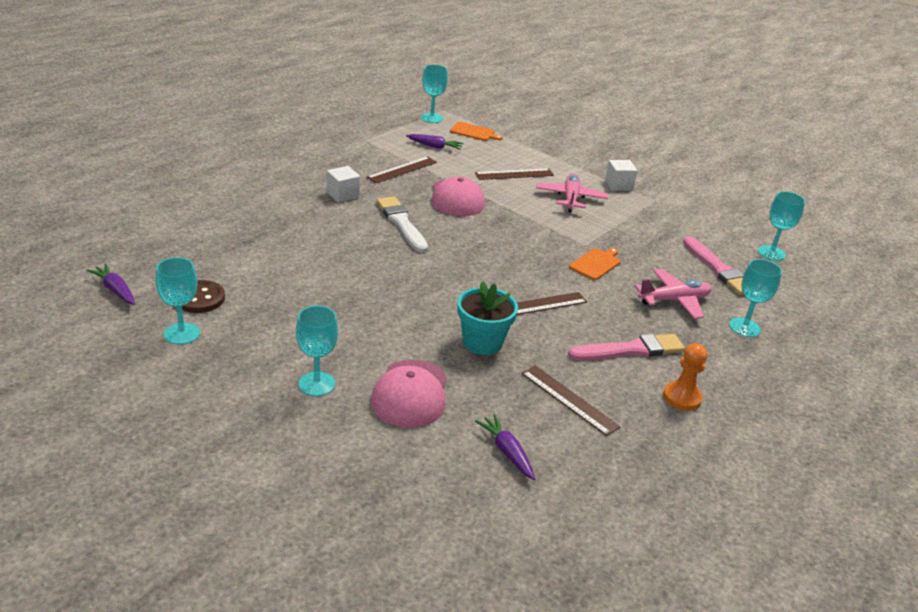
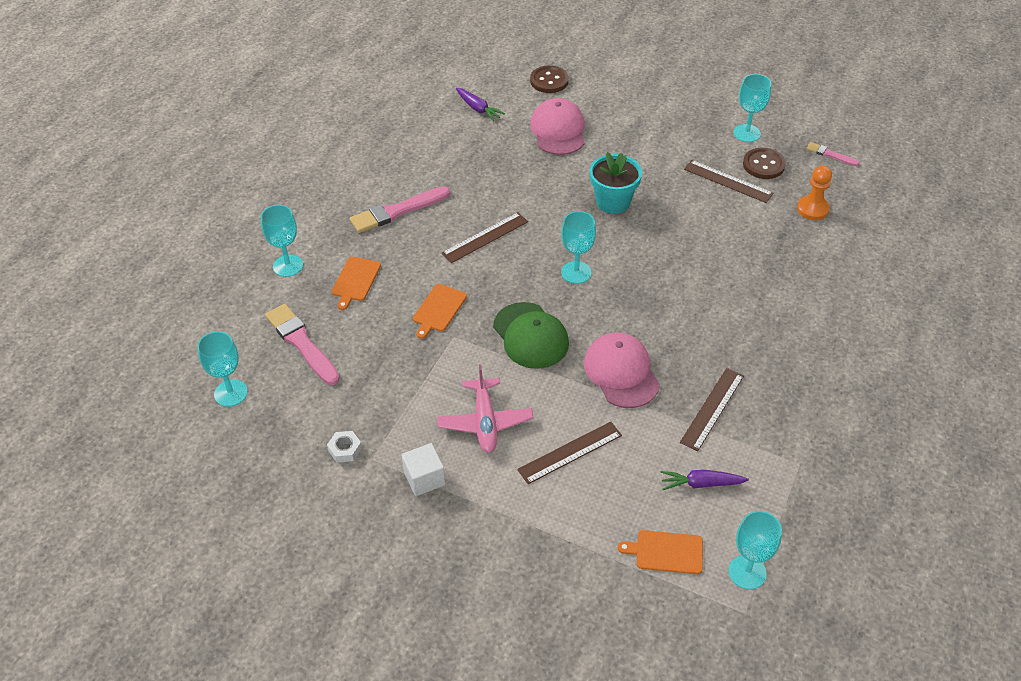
camera: 170 degrees right, 15 degrees up
purple carrot [87,264,135,305] -> pink brush [806,142,860,166]
turquoise goblet [296,306,338,396] -> turquoise goblet moved to [561,211,596,284]
white cube [326,166,360,203] -> none
white brush [377,197,428,253] -> none
turquoise flower pot [457,281,518,355] -> turquoise flower pot moved to [589,152,642,214]
brown ruler [522,365,621,436] -> brown ruler moved to [684,160,773,203]
pink plane [635,269,712,319] -> orange cutting board [332,257,381,310]
orange pawn [663,343,707,411] -> orange pawn moved to [797,165,832,220]
none -> white nut [327,431,362,463]
none -> green cap [493,302,569,369]
none -> brown button [530,65,569,93]

